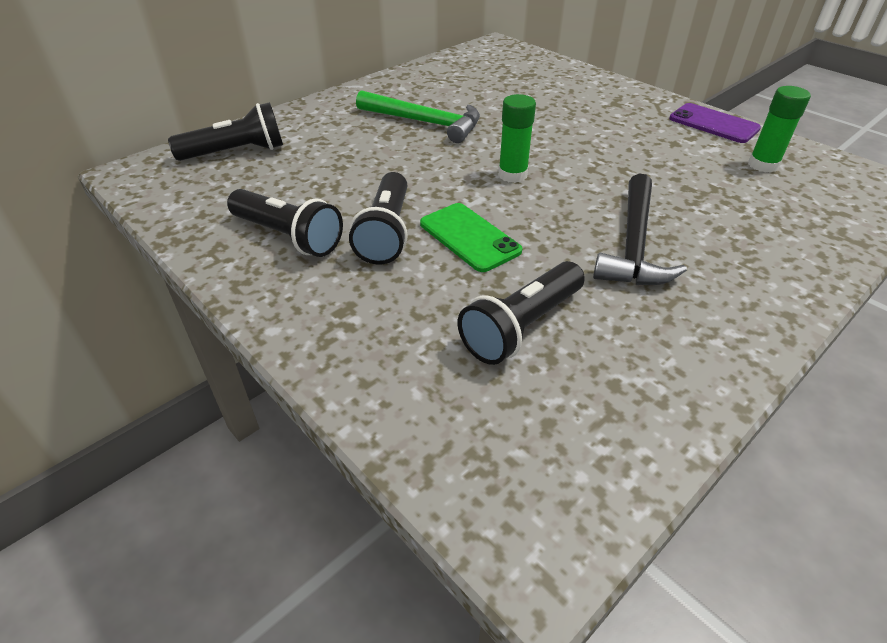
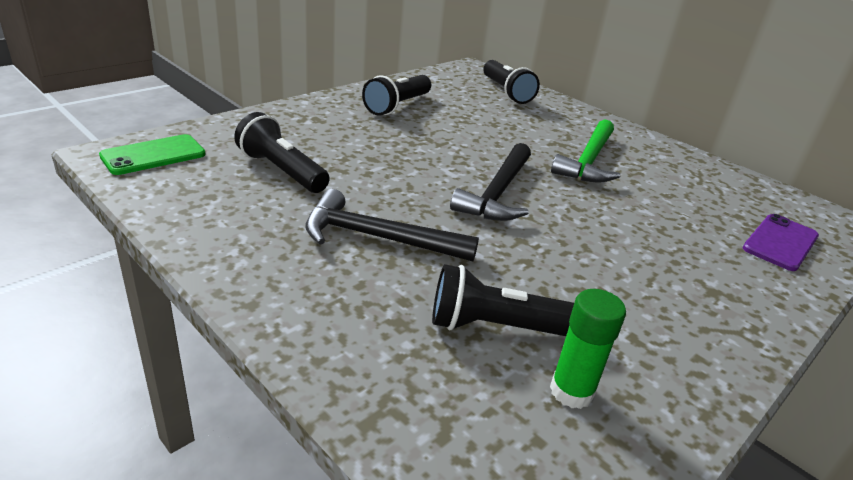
camera: 85 degrees right, 10 degrees down
black flashlight [349,172,408,265] -> black flashlight moved to [432,264,574,336]
green phone [420,203,522,272] -> green phone moved to [99,134,206,175]
green glue stick [498,94,536,183] -> black hammer [450,143,531,221]
purple phone [669,103,761,143] -> purple phone moved to [743,214,819,271]

